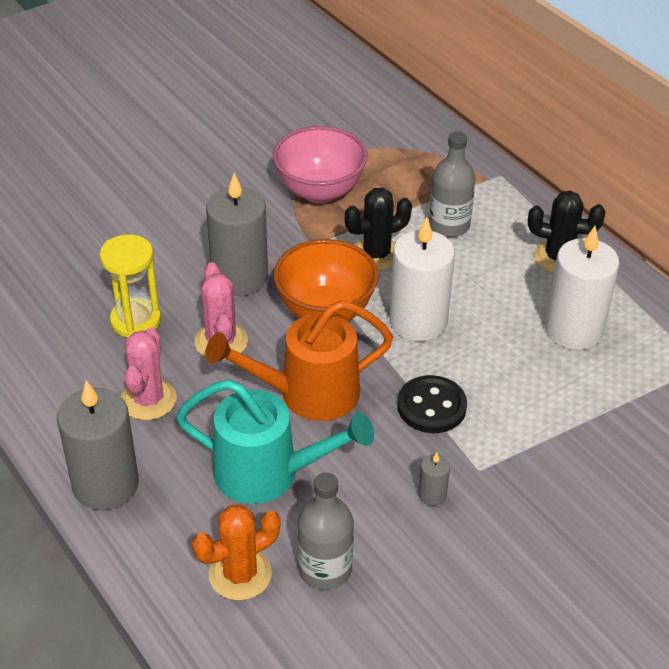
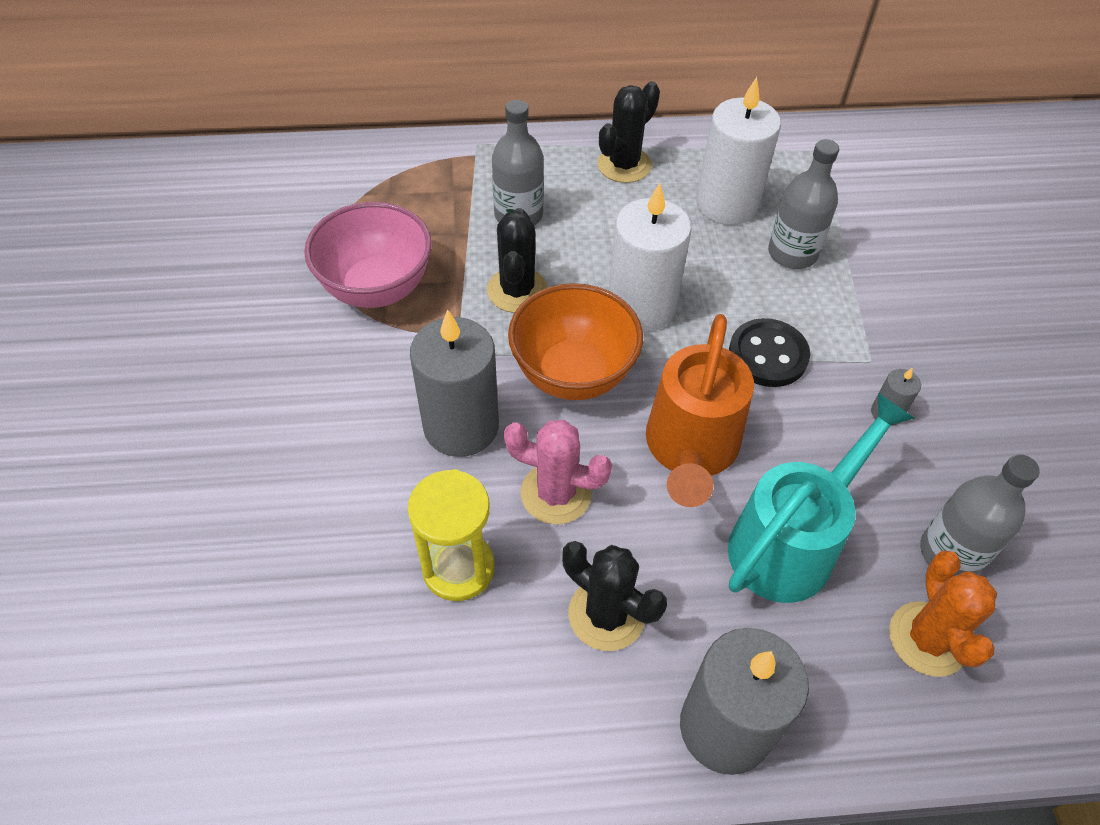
camera: 60 degrees left, 10 degrees up
pink cactus [121,327,177,420] -> black cactus [562,541,667,651]
none -> grey bottle [768,139,839,269]

